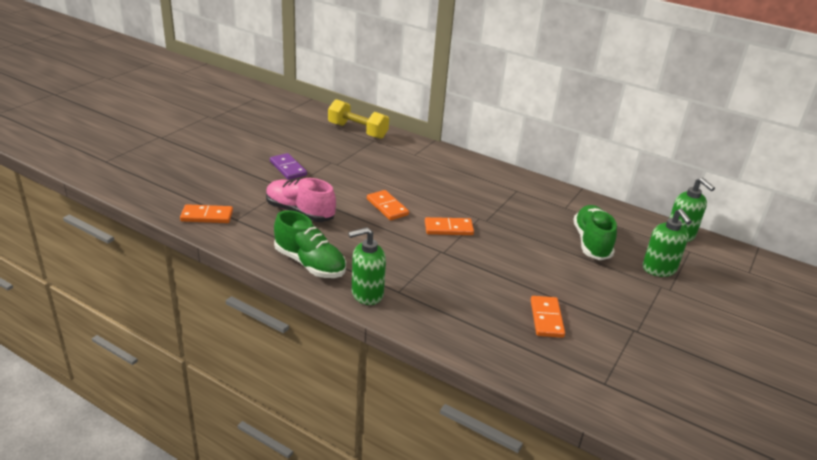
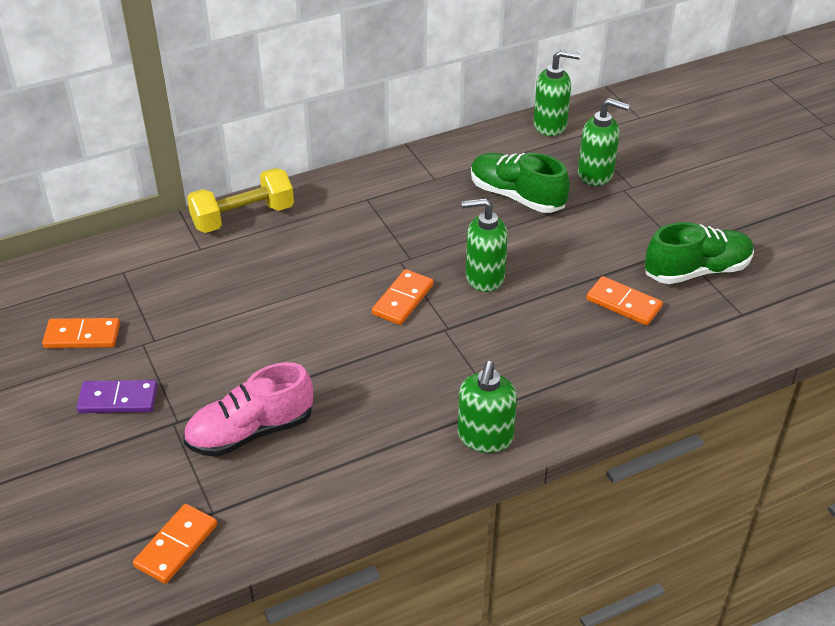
camera: 55 degrees left, 10 degrees up
green shoe [274,210,346,278] -> green shoe moved to [645,222,754,284]
yellow dumbbell [328,99,389,139] -> yellow dumbbell moved to [187,168,294,233]
orange domino [367,190,409,220] -> orange domino moved to [42,318,120,348]
none -> green soap dispenser [462,198,508,292]

